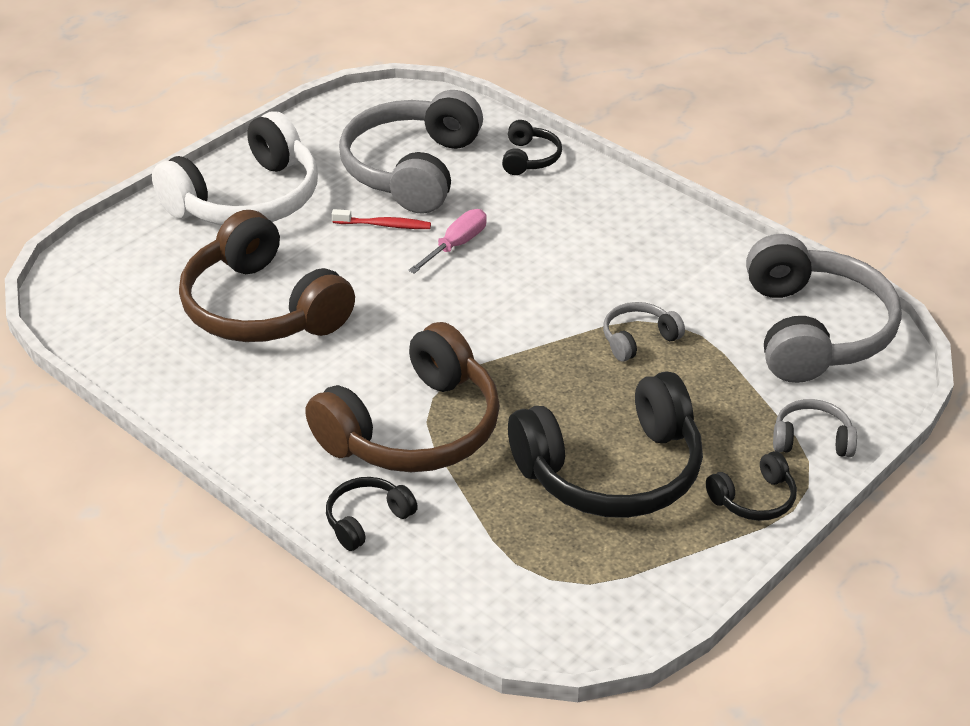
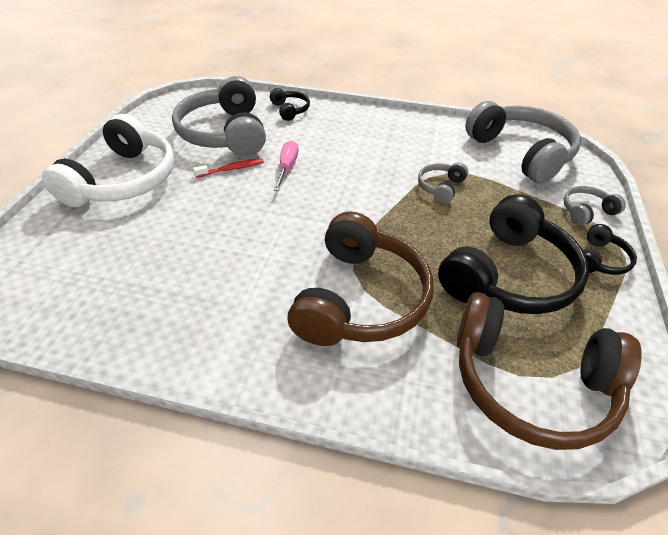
camera: 30 degrees left, 5 degrees up
brown headphones [179,210,355,342] -> brown headphones moved to [457,292,642,450]
black headphones [326,477,418,551] -> none

